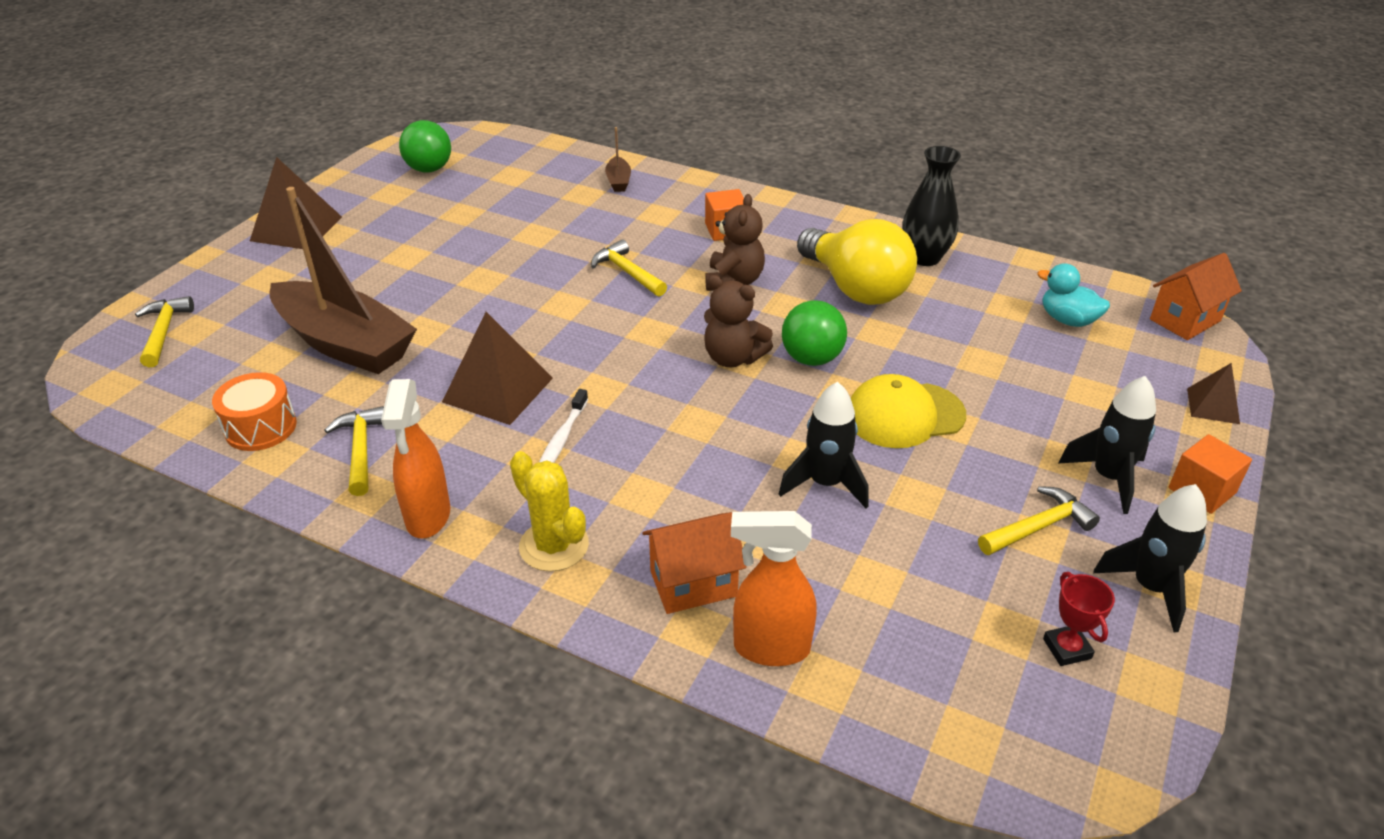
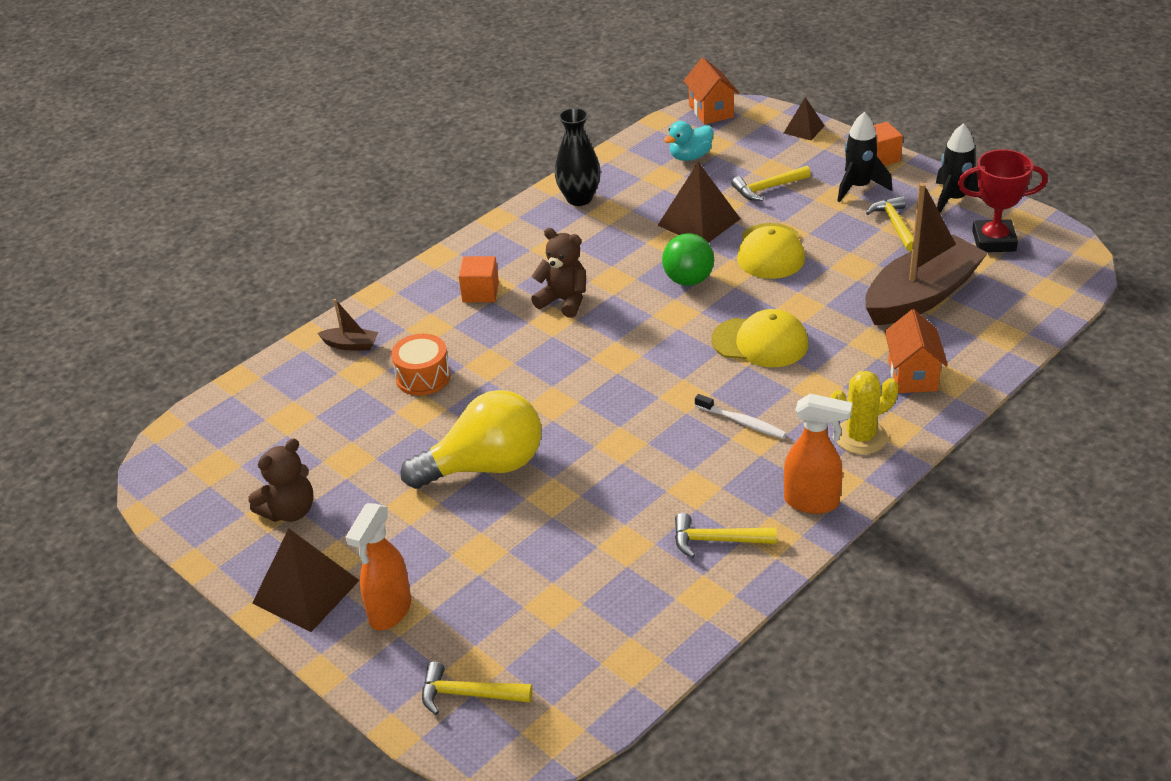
camera: 70 degrees left, 0 degrees up
orange drum [212,372,297,451] -> orange drum moved to [391,334,450,396]
brown boat [269,187,417,374] -> brown boat moved to [865,182,988,325]
green ball [399,120,451,172] -> none
brown pyramid [442,312,553,425] -> brown pyramid moved to [658,162,740,243]
yellow hammer [591,240,667,297] -> yellow hammer moved to [731,166,811,201]
brown teddy bear [704,275,773,367] -> brown teddy bear moved to [249,438,314,522]
orange spray bottle [731,511,817,666] -> orange spray bottle moved to [346,503,411,631]
black rocket [779,382,869,508] -> none
yellow light bulb [797,219,917,305] -> yellow light bulb moved to [401,390,542,489]
red trophy [1043,572,1115,666] -> red trophy [958,149,1048,252], size x1.79
none -> yellow cap [711,309,808,367]

